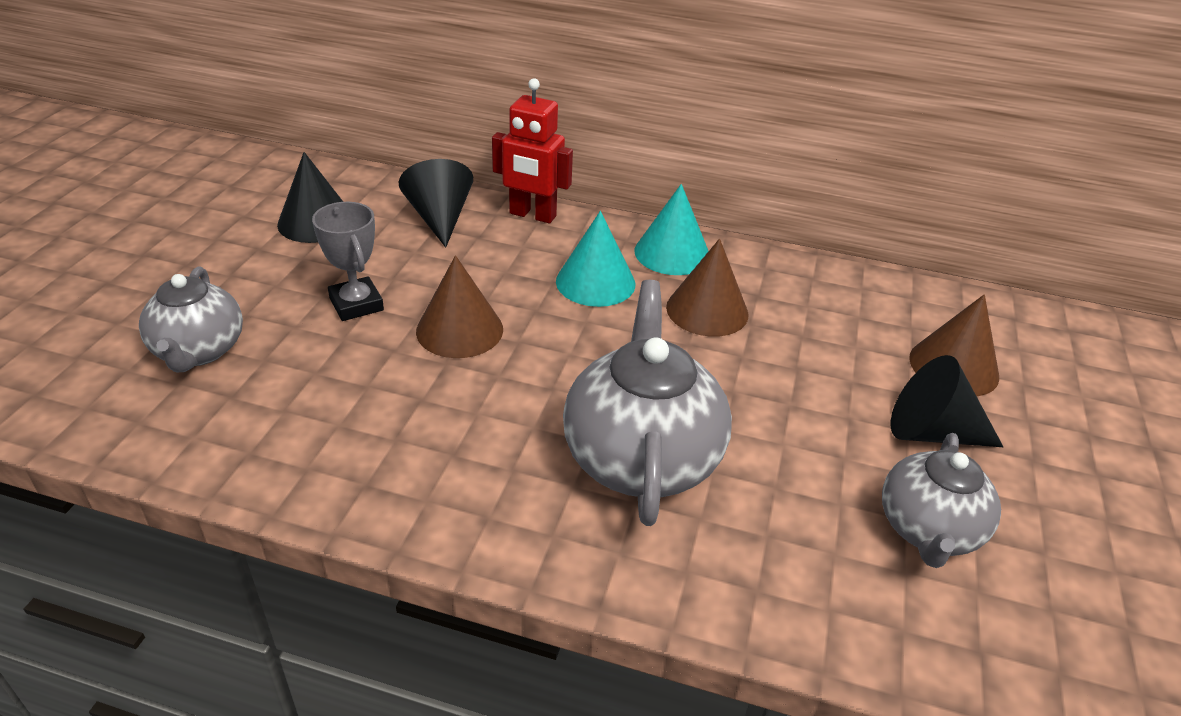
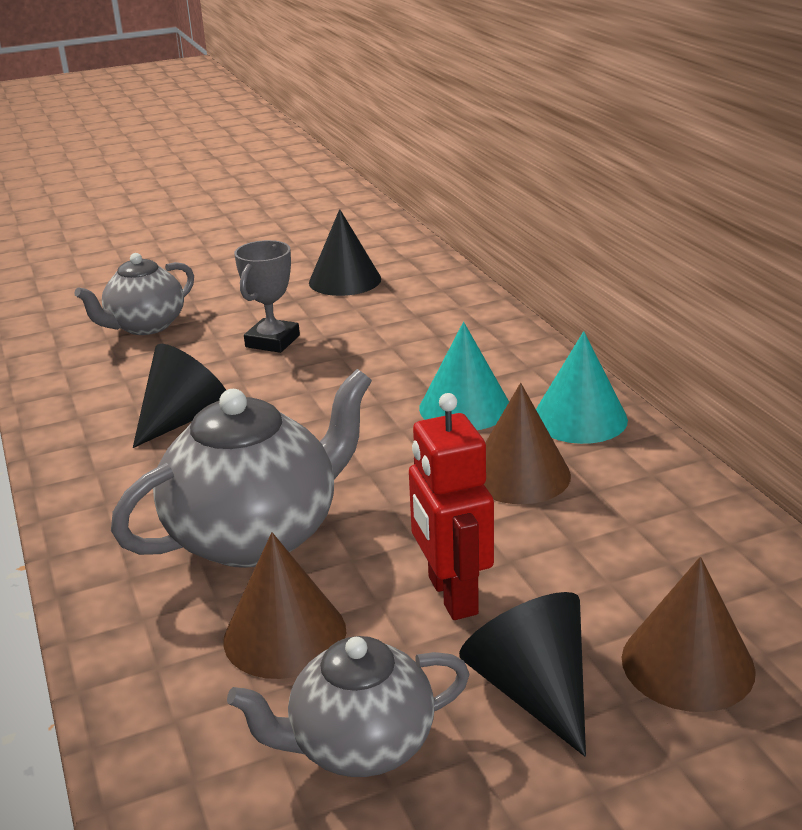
camera: 55 degrees right, 10 degrees down
black cone [399,159,473,248] -> black cone moved to [133,344,226,448]
brown cone [416,255,503,358] -> brown cone moved to [223,532,346,679]
red robot [492,78,573,223] -> red robot moved to [409,393,494,620]

